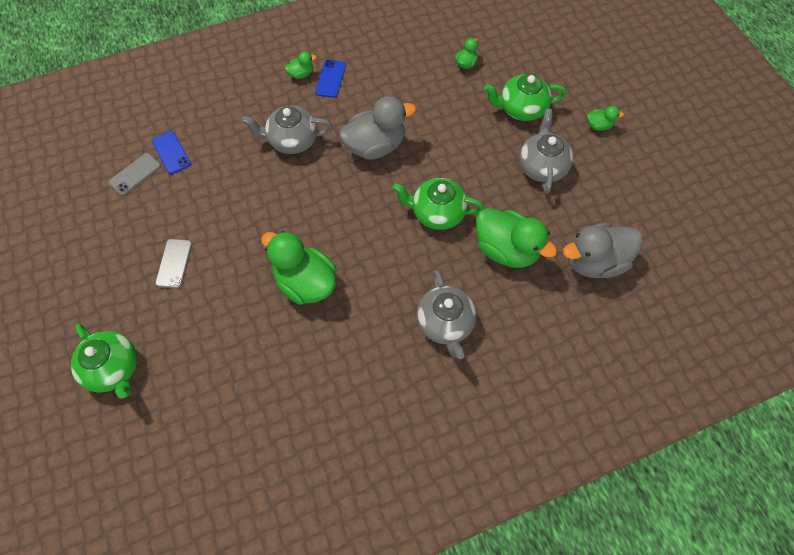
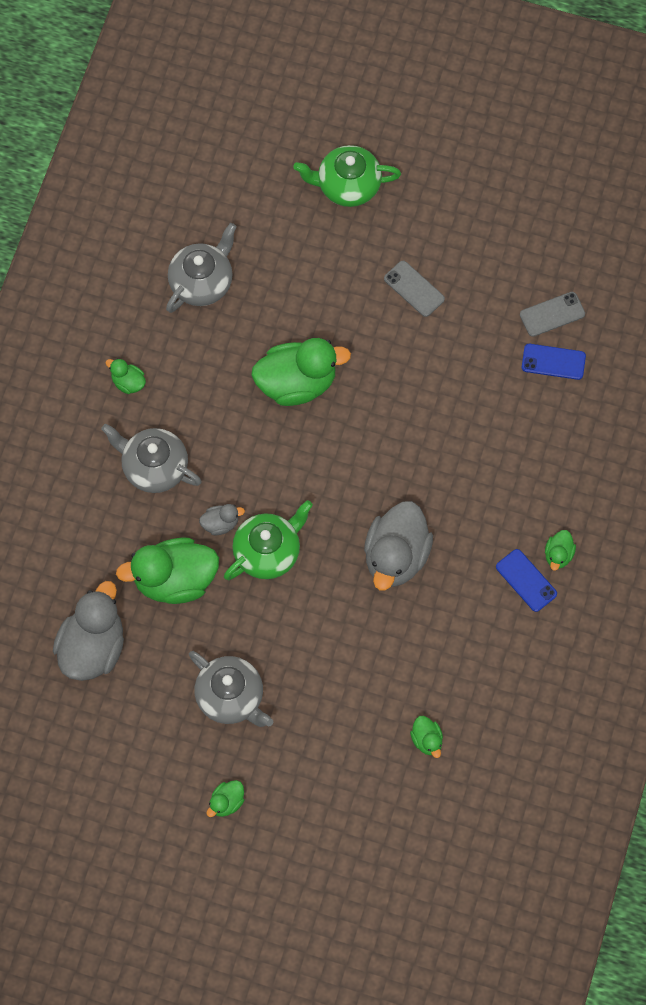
camera: 130 degrees right, 5 degrees up
grey phone [109,153,161,196] -> grey phone turned 75 degrees clockwise [520,292,585,337]
grey teapot [242,106,333,154] -> grey teapot moved to [166,223,237,313]
green teapot [484,74,567,121] -> none
none -> green duck [106,358,146,394]
none -> grey duck [199,504,245,535]

